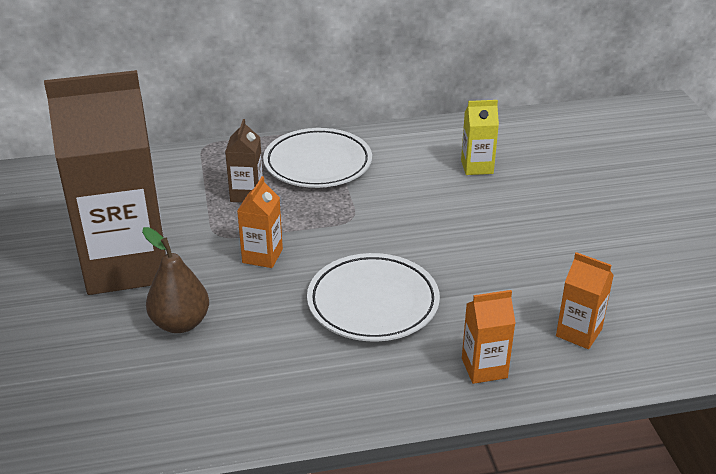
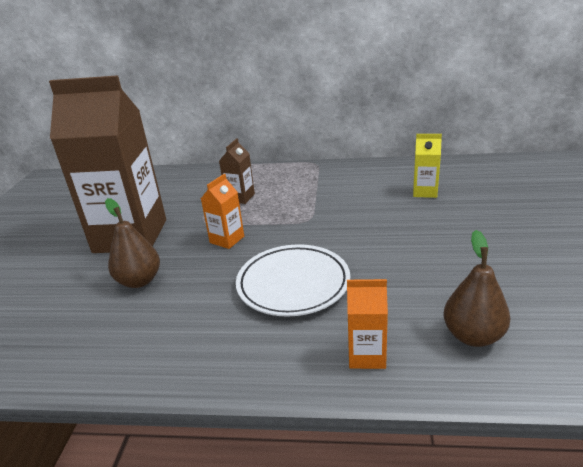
camera: 20 degrees right, 5 degrees down
white plate [263,128,372,188] -> none
orange carton [556,252,614,349] -> brown pear [444,230,511,347]

